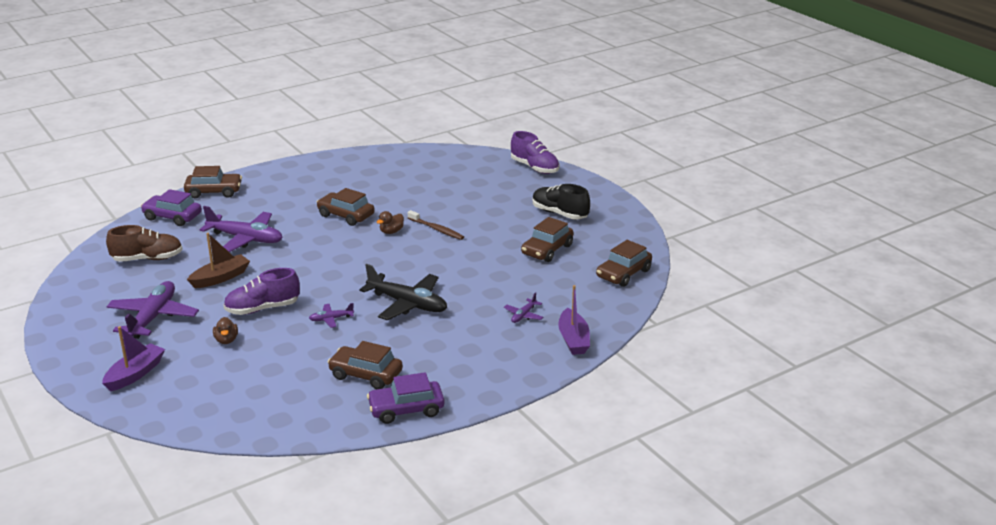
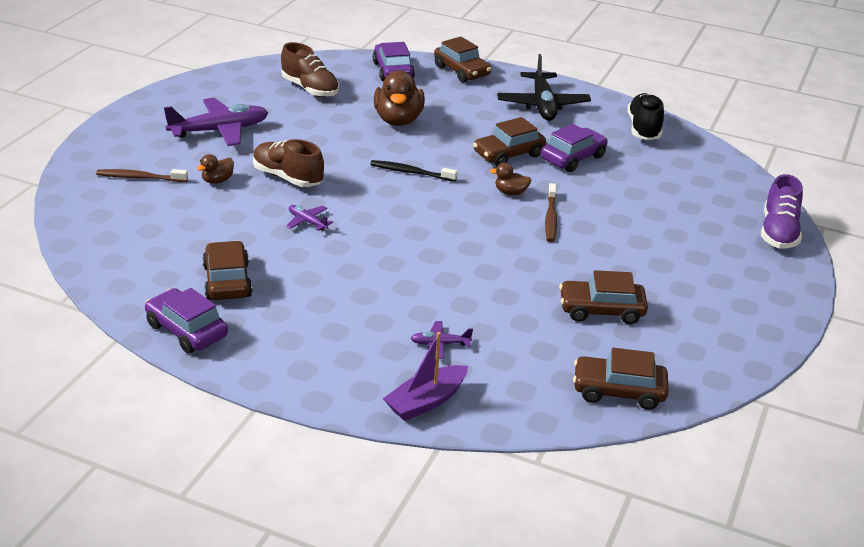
camera: 55 degrees right, 5 degrees up
purple boat [102,326,165,391] -> none
brown boat [187,233,250,288] -> none
purple plane [200,206,283,252] -> brown duck [374,71,425,126]
purple shoe [223,268,300,315] -> brown shoe [253,139,324,187]
brown car [317,188,375,226] -> brown car turned 120 degrees counterclockwise [473,117,546,166]
black plane [359,264,447,320] -> black plane moved to [497,54,591,121]
black shoe [533,184,590,219] -> black shoe moved to [627,93,664,140]
none -> brown toothbrush [96,169,188,182]
none -> black toothbrush [370,160,457,182]
none -> purple car [541,123,608,172]

